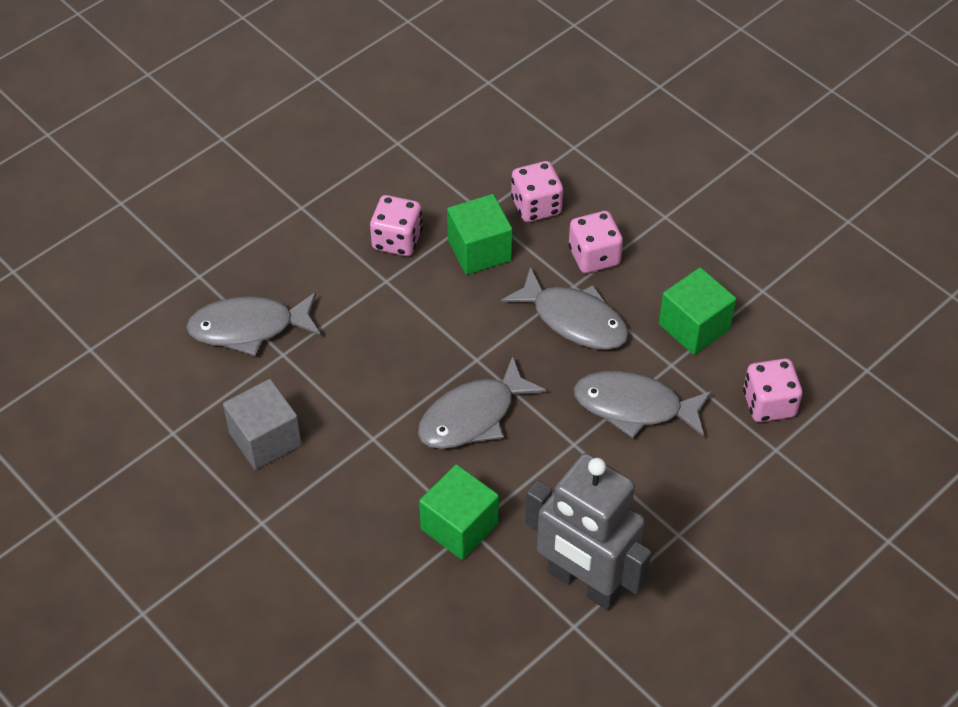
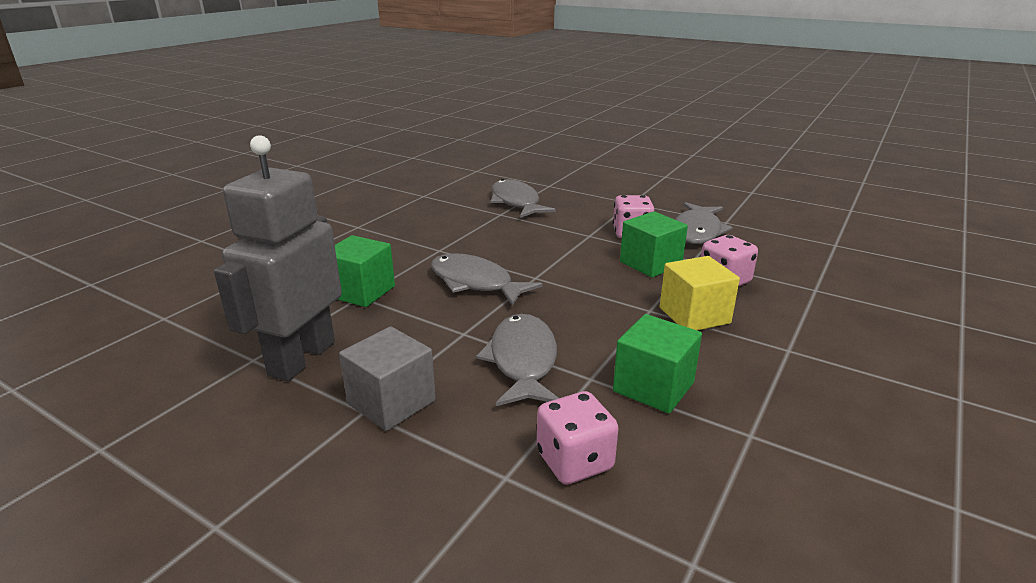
camera: 75 degrees right, 25 degrees down
grey cube [223,379,302,470] -> grey cube moved to [339,326,436,431]
grey fish [501,267,629,350] -> grey fish moved to [675,202,733,244]
pink dice [569,211,623,273] -> yellow cube [660,256,740,331]

